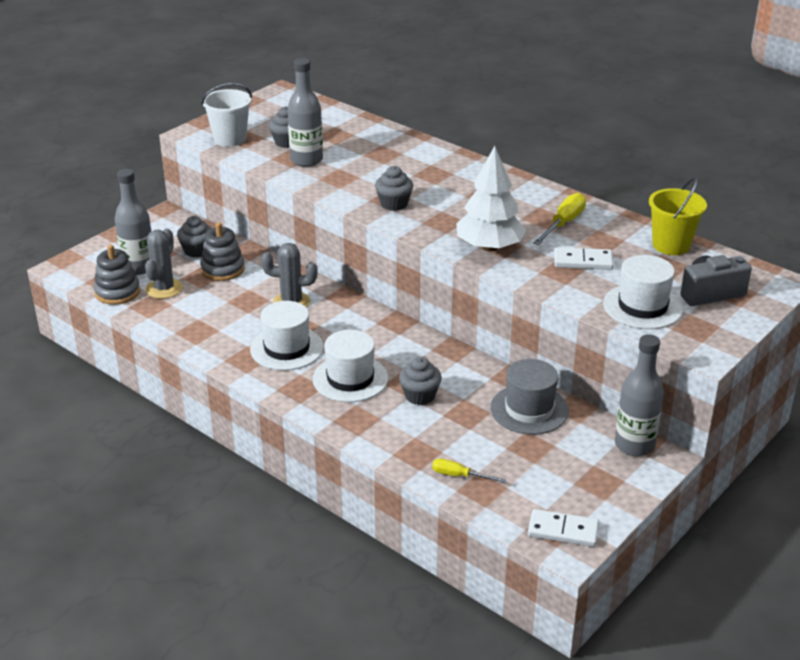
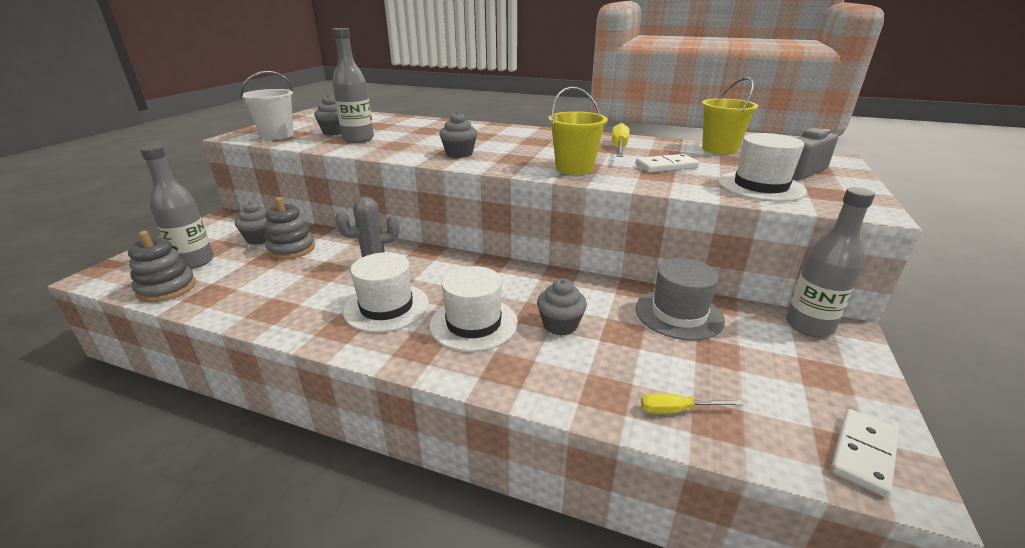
camera: 20 degrees left, 5 degrees down
grey cactus [145,229,183,299] -> none
white tree [456,146,526,252] -> yellow bucket [548,87,608,175]
white domino [528,509,599,547] -> white domino turned 45 degrees counterclockwise [831,409,899,497]

